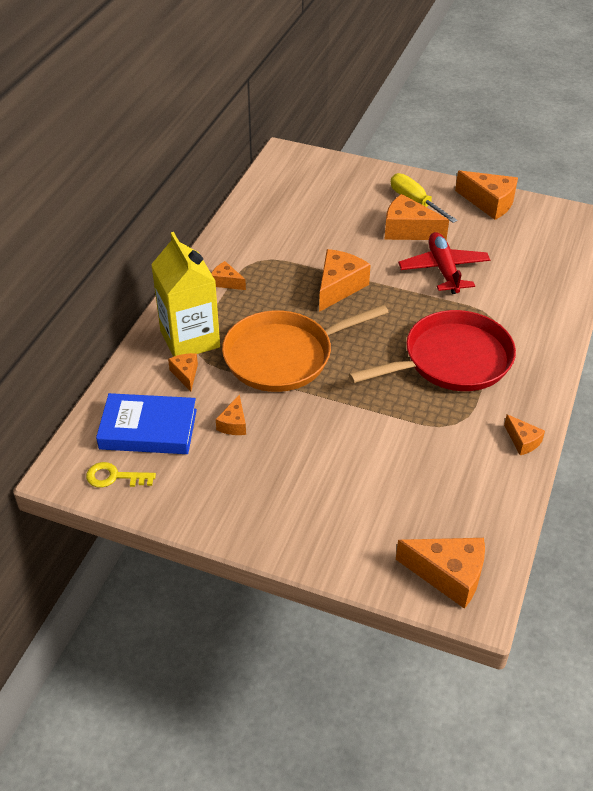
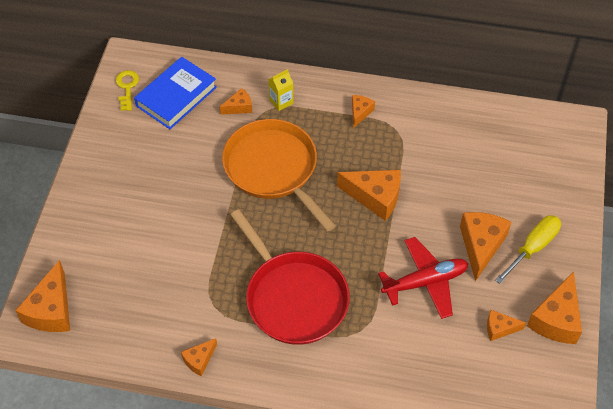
camera: 80 degrees right, 10 degrees up
blue book [96,393,197,454] -> blue book turned 45 degrees clockwise [134,57,217,129]
yellow carton [151,232,220,357] -> yellow carton [268,69,293,111], size x0.44
orange cheese [216,394,246,435] -> orange cheese moved to [487,310,526,341]

